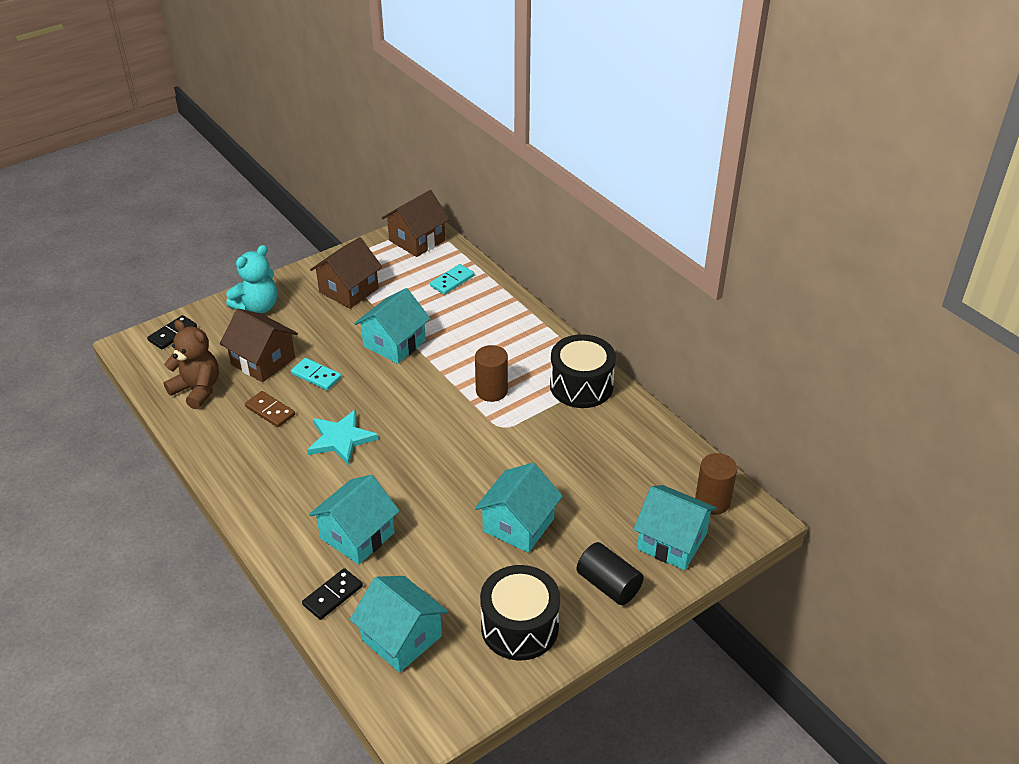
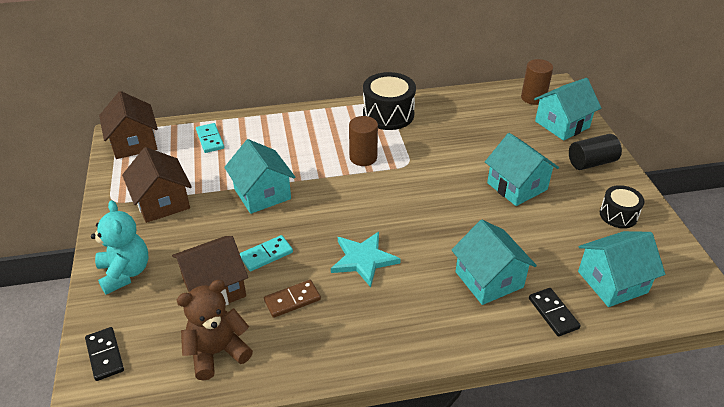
camera: 65 degrees left, 0 degrees up
black drum [480,565,560,660] -> black drum [600,185,644,228], size x0.60

